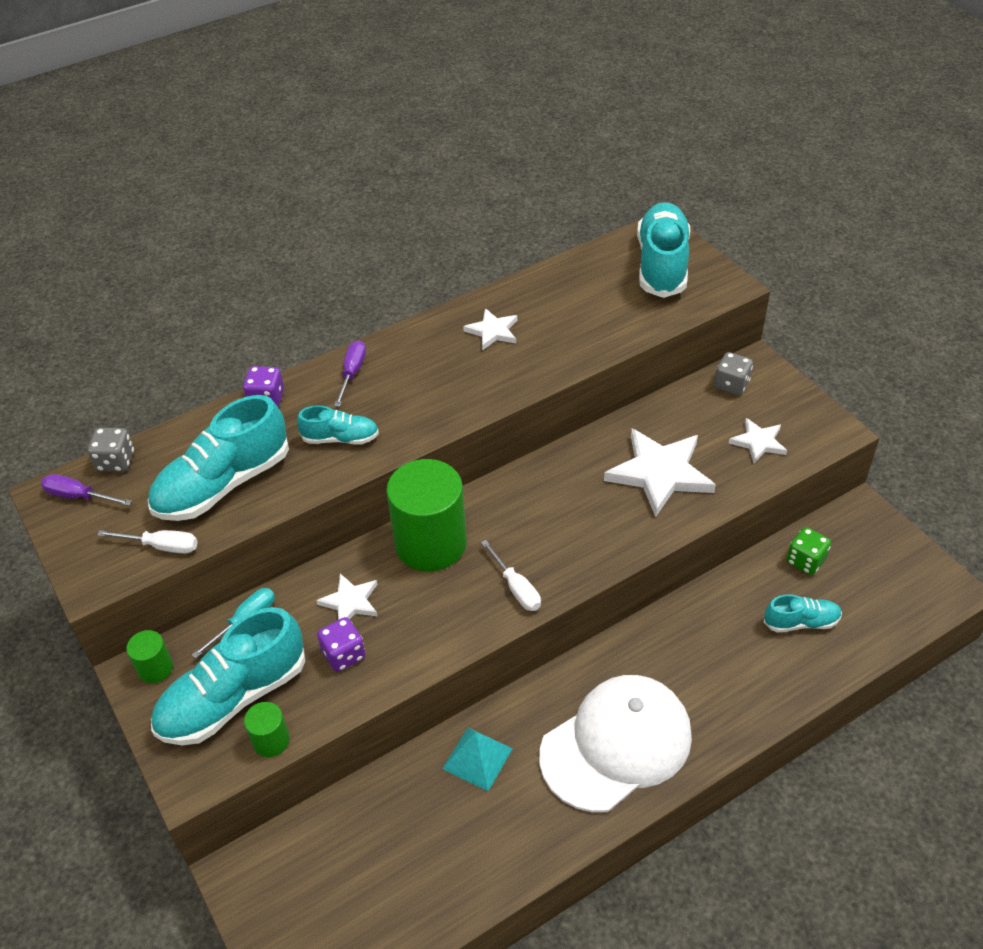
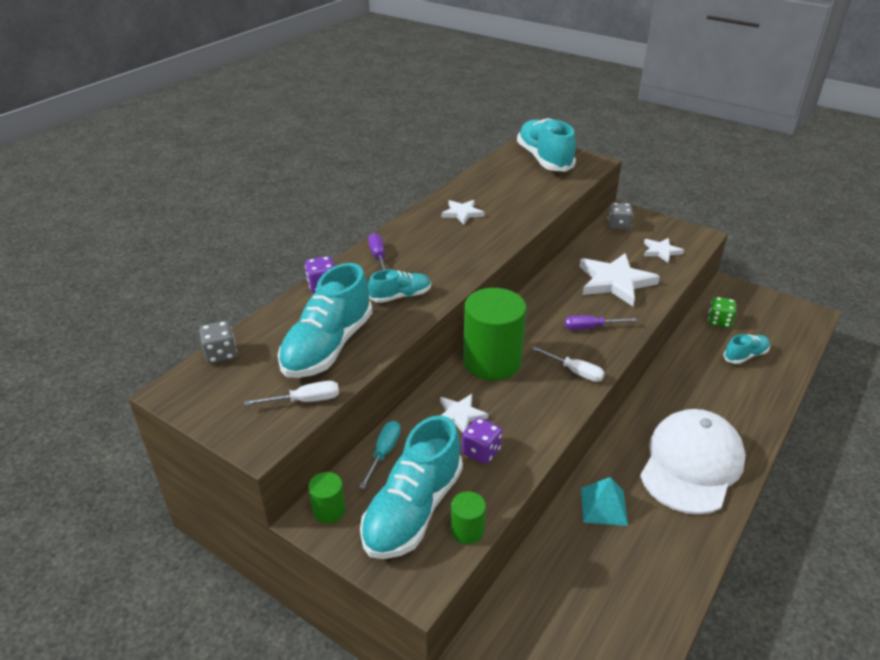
camera: 25 degrees left, 10 degrees down
purple screwdriver [41,474,132,506] -> purple screwdriver moved to [565,315,637,330]

